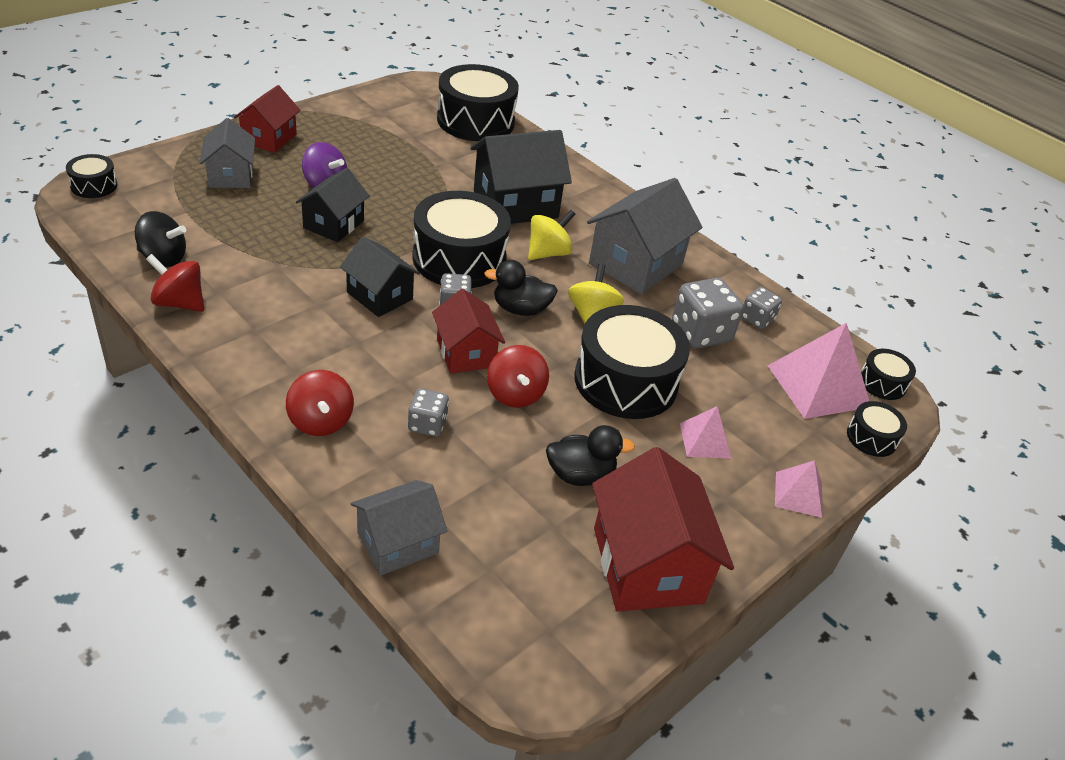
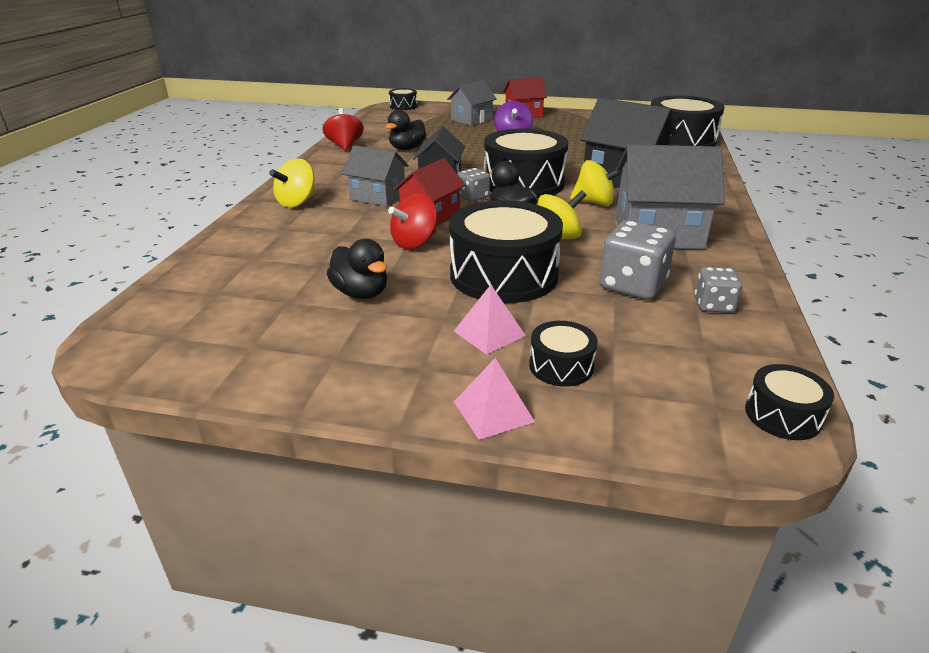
camera: 60 degrees right, 10 degrees down
black spinning top [135,211,186,267] -> none
red spinning top [286,370,354,436] -> yellow spinning top [269,158,316,208]
black house [296,168,369,242] -> none
grey house [351,480,447,576] -> grey house moved to [342,145,409,206]
grey dice [408,388,449,437] -> none
red house [592,447,734,612] -> none
pink pyramid [768,323,869,419] -> none
black drum [847,401,907,457] -> black drum moved to [529,321,598,387]
none -> black duck [385,110,426,150]

